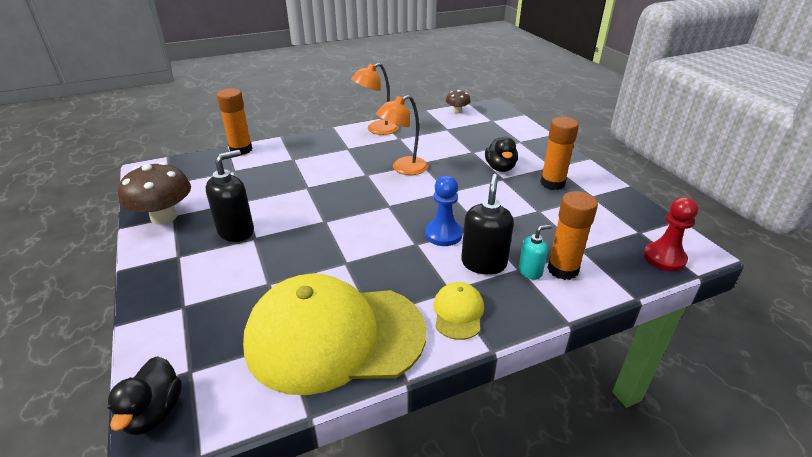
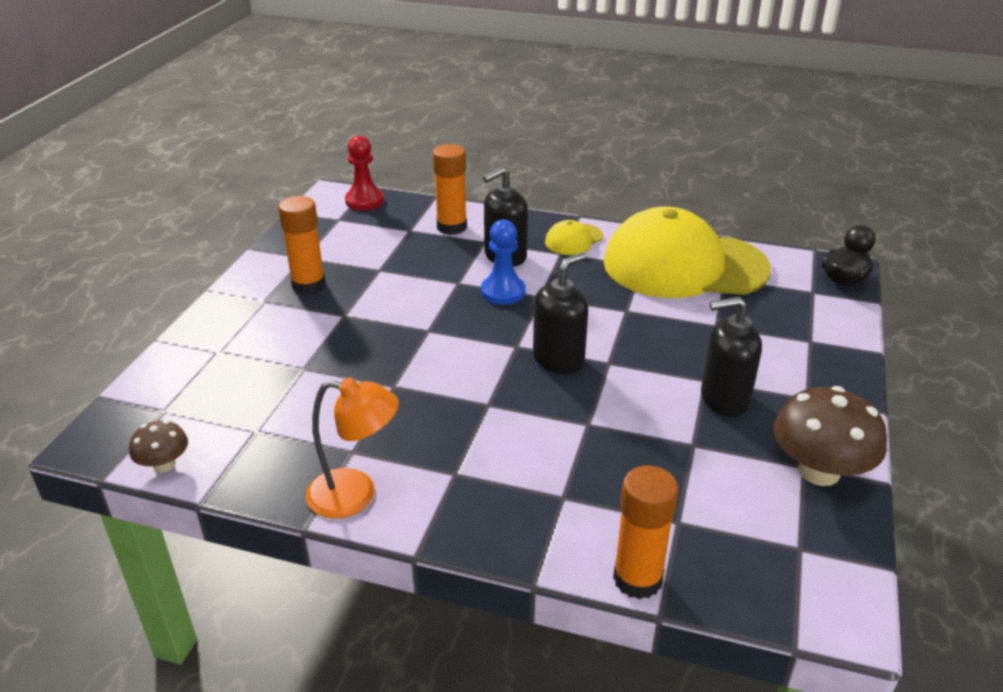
camera: 140 degrees left, 0 degrees up
yellow cap [243,274,426,395] -> yellow cap turned 150 degrees clockwise [604,206,771,298]
orange lamp [376,95,428,175] -> none
black duck [485,137,518,172] -> none
turquoise soap dispenser [519,224,552,280] -> none
none -> black soap dispenser [533,253,588,374]

